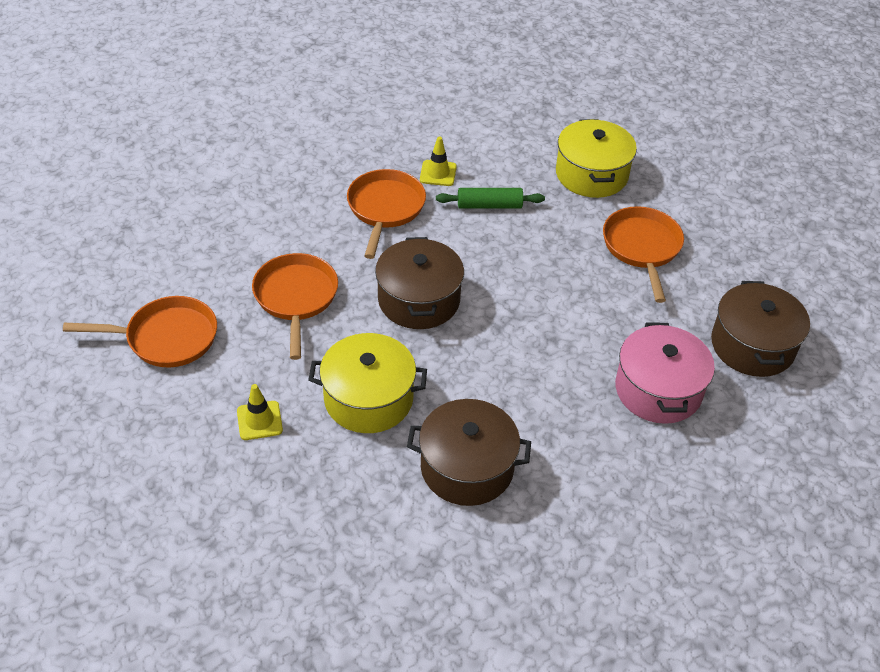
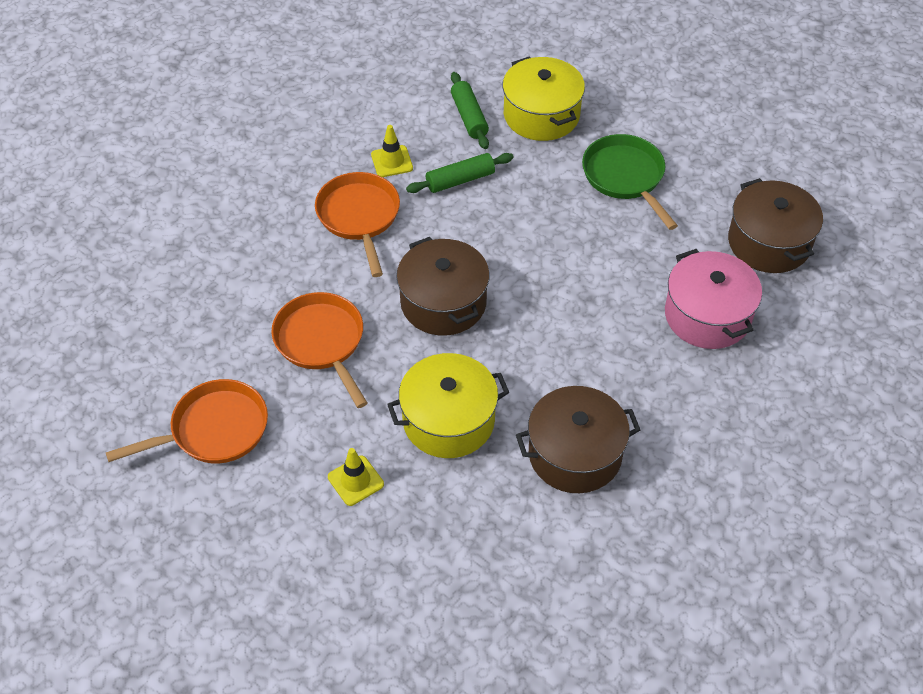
camera: 20 degrees left, 5 degrees up
orange pan [603,206,684,303] -> green pan [582,134,678,230]
none -> green rolling pin [451,72,489,149]

